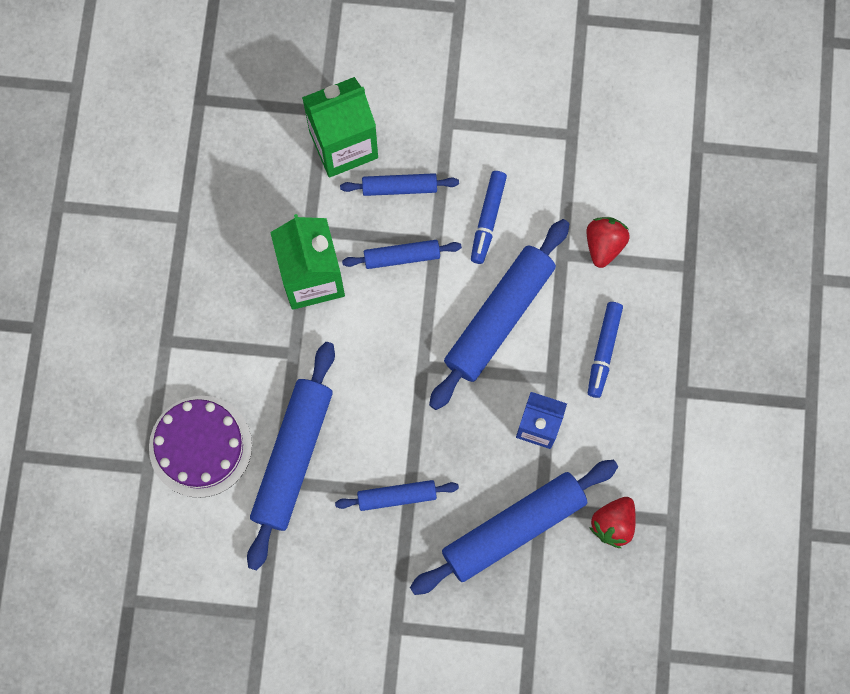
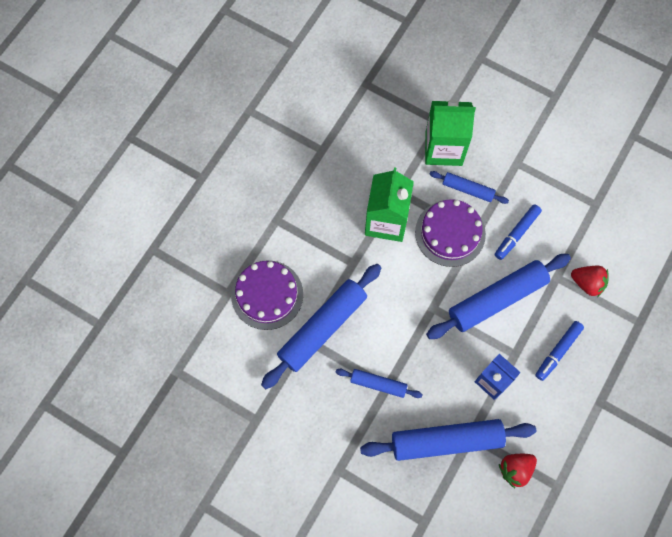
camera: 25 degrees right, 5 degrees down
blue rolling pin [342,240,462,269] -> purple cake [415,199,486,267]
red strawberry [586,217,630,268] -> red strawberry turned 75 degrees clockwise [571,266,609,297]

